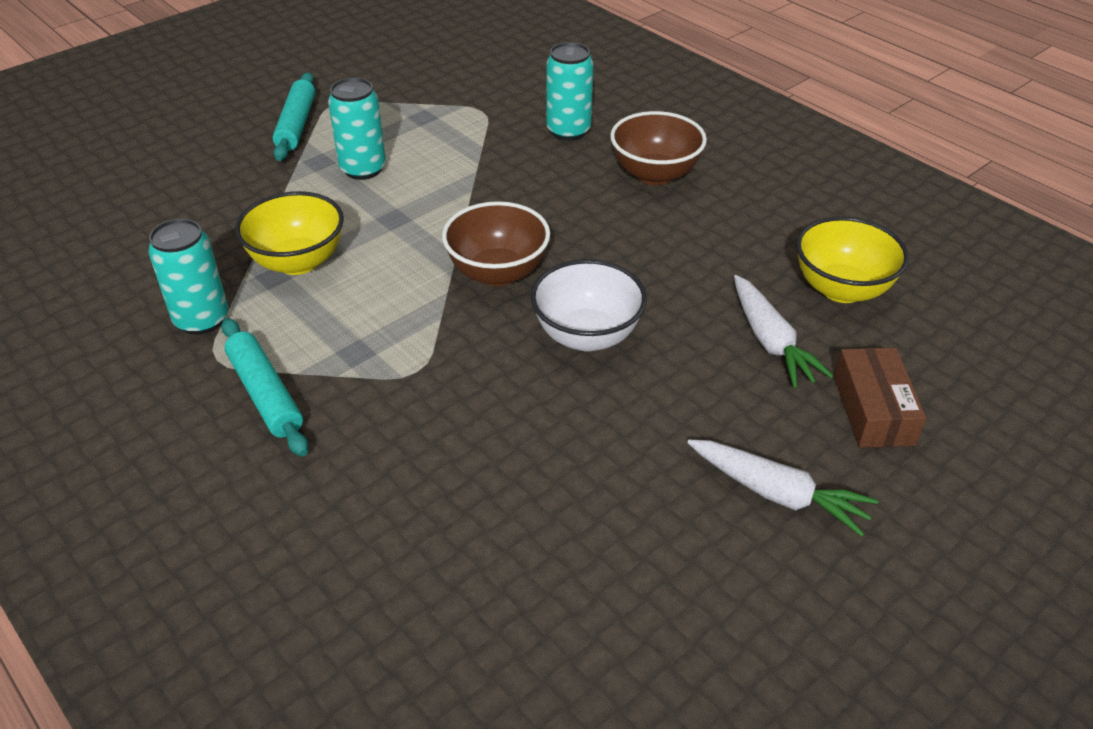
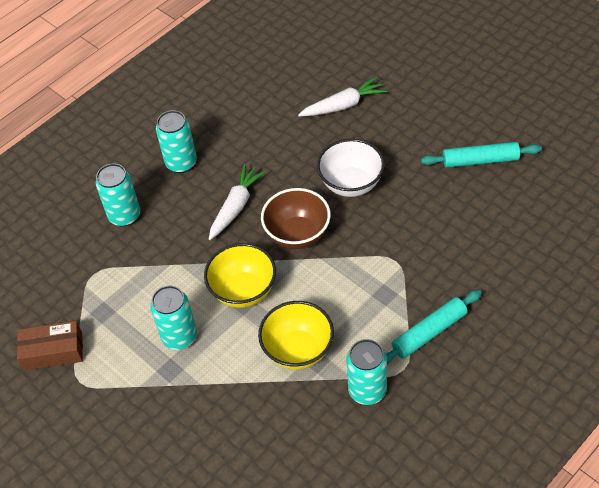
camera: 90 degrees left, 10 degrees up
turquoise rolling pin [273,72,315,161] -> turquoise rolling pin moved to [421,142,542,168]
brown bowl [610,111,707,185] -> turquoise can [156,110,197,173]
white carrot [687,440,879,537] -> white carrot moved to [209,164,266,240]
yellow bowl [796,216,909,303] -> yellow bowl moved to [204,243,276,308]
brown box [834,348,926,448] -> brown box moved to [17,321,83,371]

